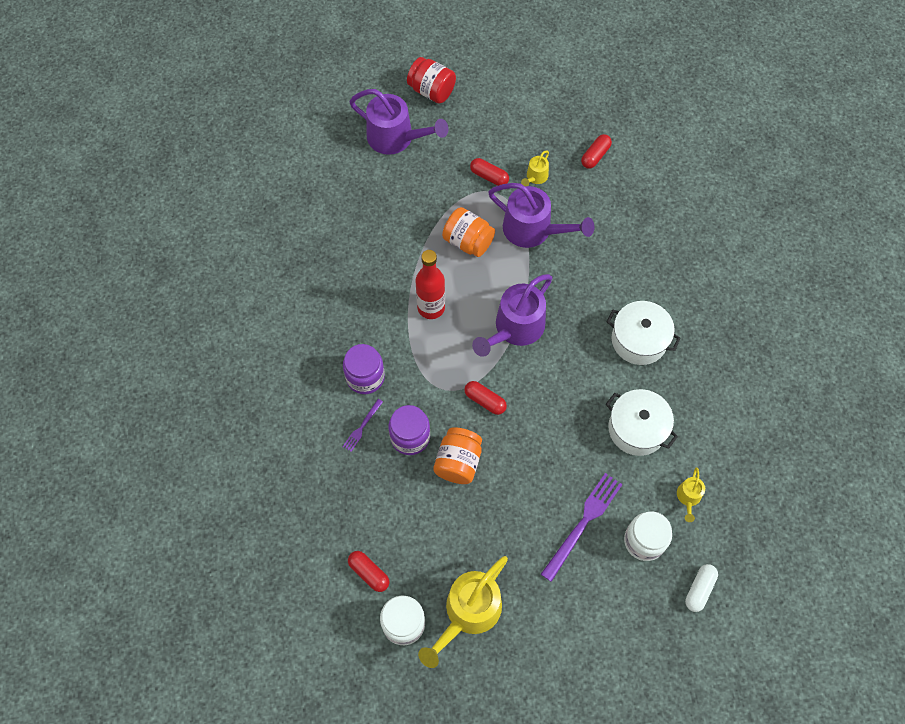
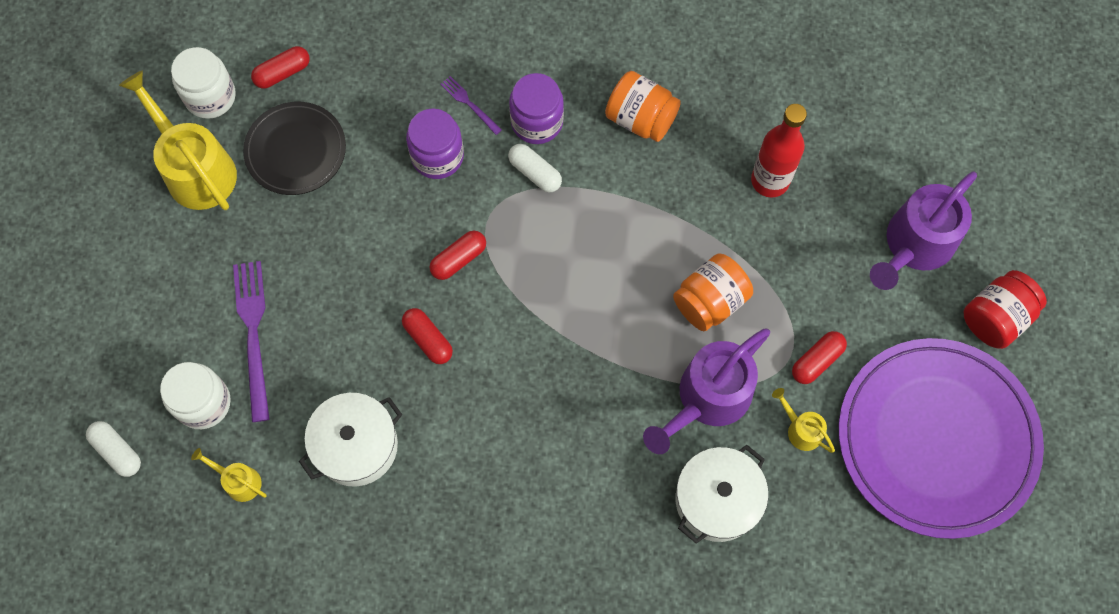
camera: 105 degrees right, 5 degrees up
red bottle [415,250,445,319] -> red bottle moved to [751,104,807,197]
orange jar [433,427,482,484] -> orange jar moved to [605,71,681,142]
purple watering can [472,274,552,357] -> none
purple fork [541,473,623,582] -> purple fork turned 150 degrees counterclockwise [233,261,270,422]
red capsule [581,134,612,169] -> red capsule moved to [402,308,453,364]
white pot [607,301,680,365] -> white pot moved to [676,445,769,543]
none -> black plate [243,102,346,195]
none -> white capsule [508,144,562,193]
none -> purple plate [839,338,1044,539]

